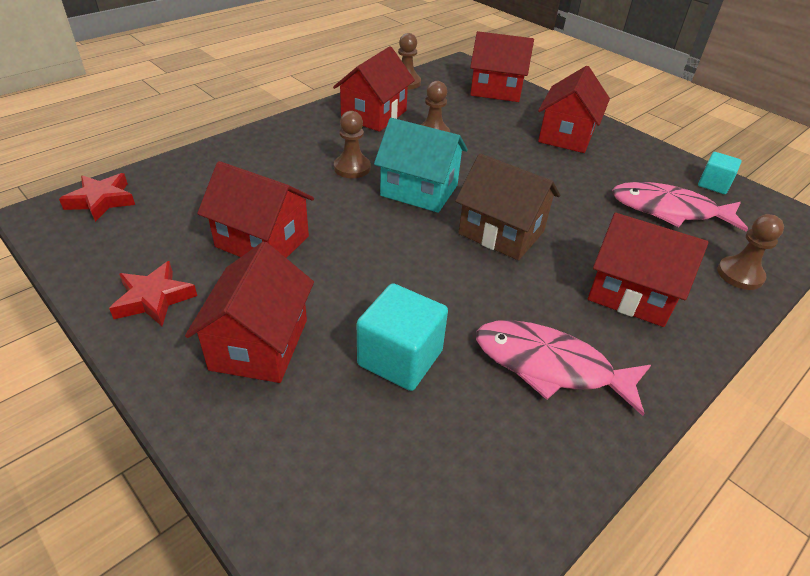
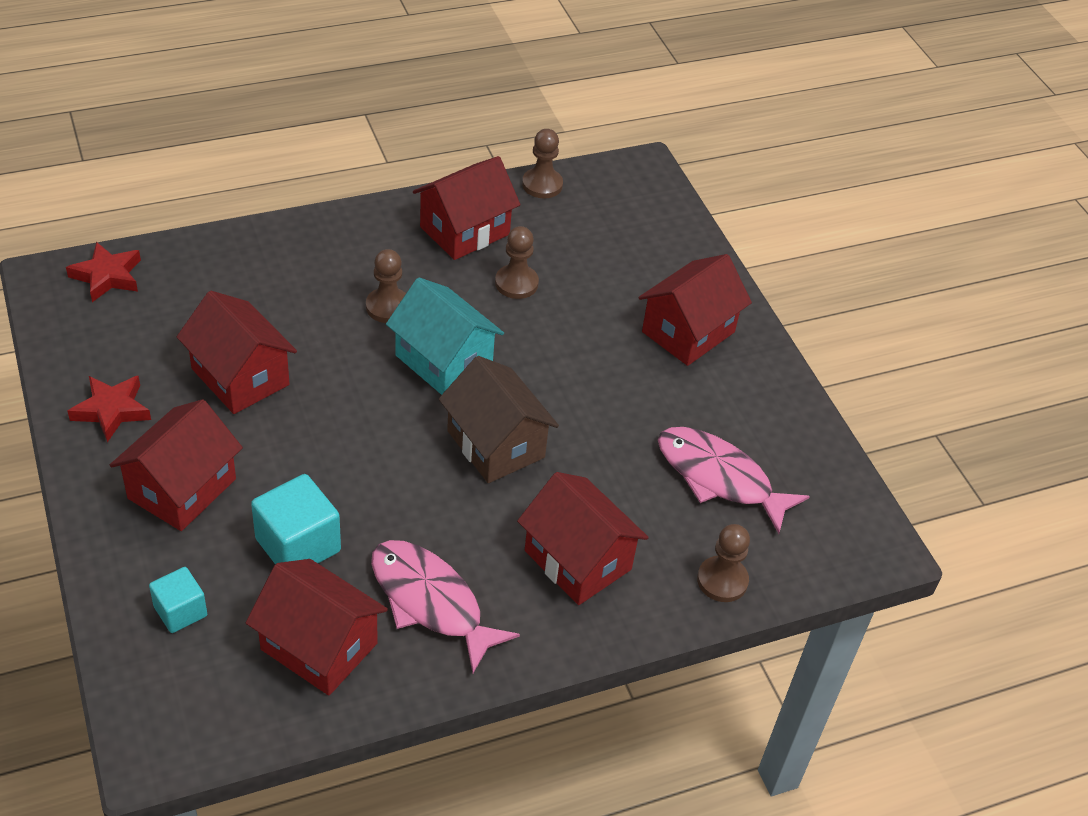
camera: 20 degrees right, 5 degrees up
red house [470,31,534,102] -> red house moved to [246,559,388,696]
turquoise cube [698,152,742,194] -> turquoise cube moved to [149,567,207,633]

